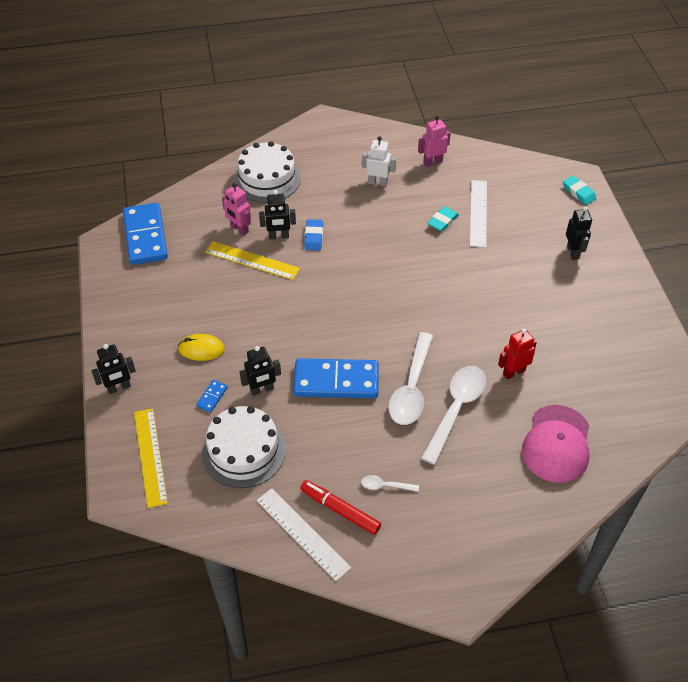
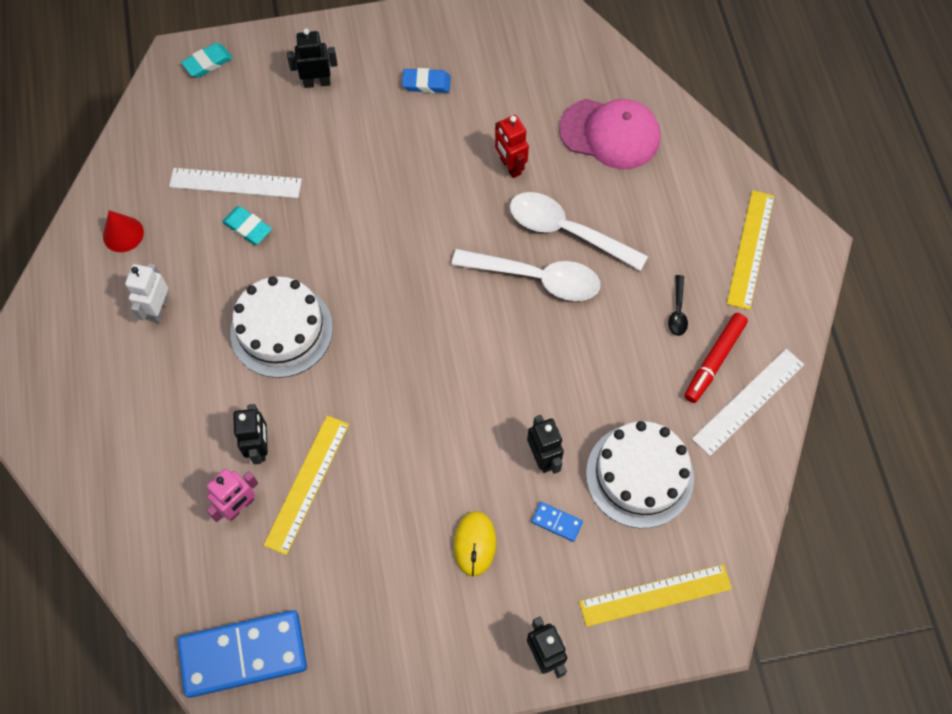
camera: 90 degrees left, 15 degrees up
white cake [234,141,301,203] -> white cake moved to [230,276,333,378]
blue domino [293,358,379,398] -> none
blue eraser [304,219,323,250] -> blue eraser moved to [402,68,451,93]
white spoon [361,475,419,492] -> black spoon [668,275,688,336]
pink robot [418,116,451,167] -> red cone [103,210,144,252]
none -> yellow ruler [727,190,774,310]

